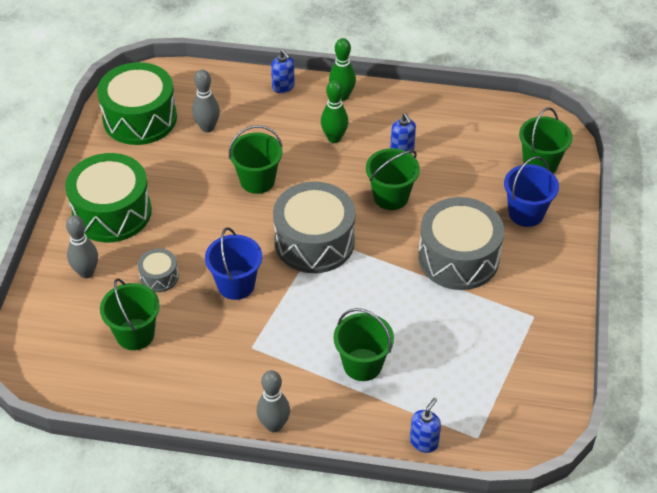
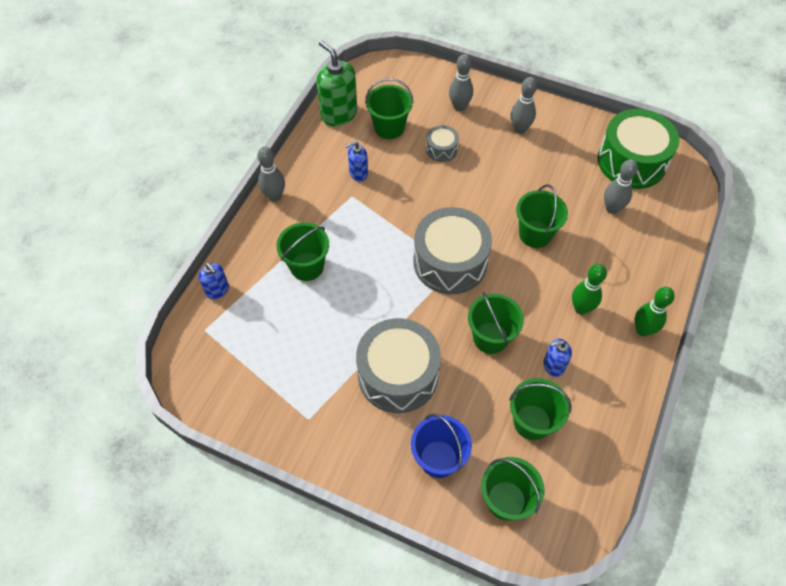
camera: 105 degrees right, 10 degrees up
green drum [65,153,152,242] -> grey bowling pin [511,77,537,134]
blue bucket [205,227,262,300] -> none
blue soap dispenser [271,50,295,93] -> blue soap dispenser moved to [345,141,368,181]
none -> green soap dispenser [317,40,357,126]
none -> green bucket [509,378,572,440]

